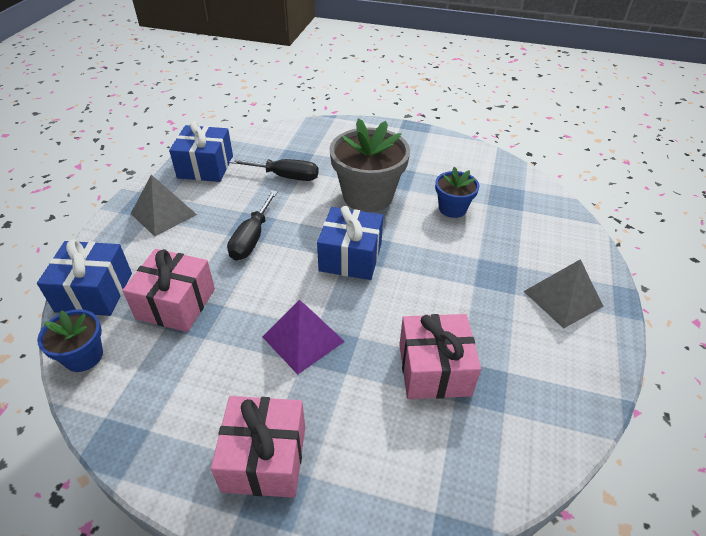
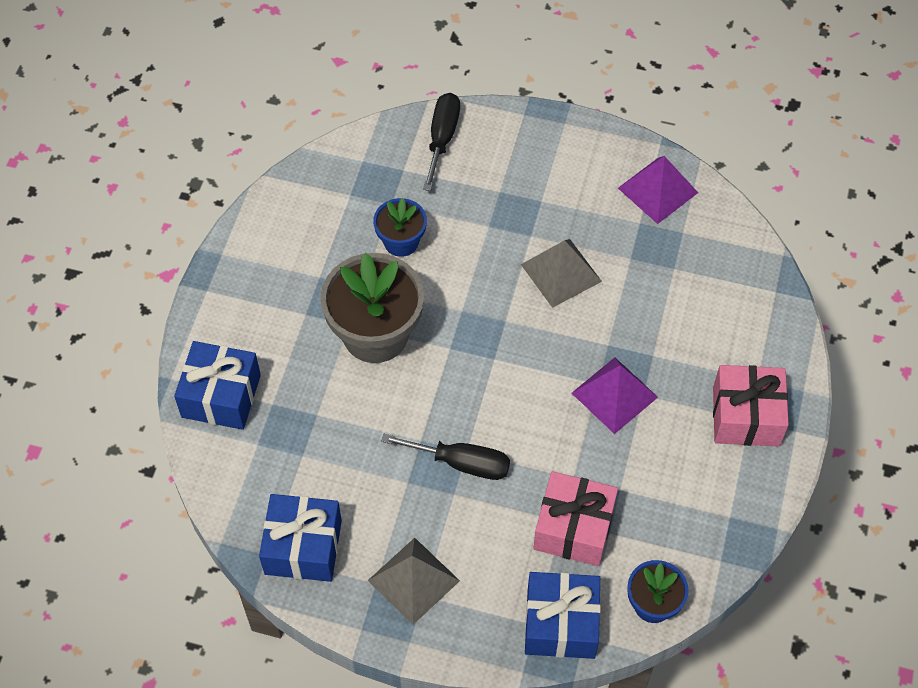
camera: 90 degrees left, 15 degrees up
black screwdriver [229,159,318,181] -> black screwdriver moved to [423,93,460,191]
blue gift [317,206,383,280] -> blue gift moved to [174,341,261,430]
pink gift [399,314,481,399] -> none
grey pyramid [523,259,604,329] -> grey pyramid moved to [521,239,602,308]
none -> purple pyramid [618,156,698,224]

